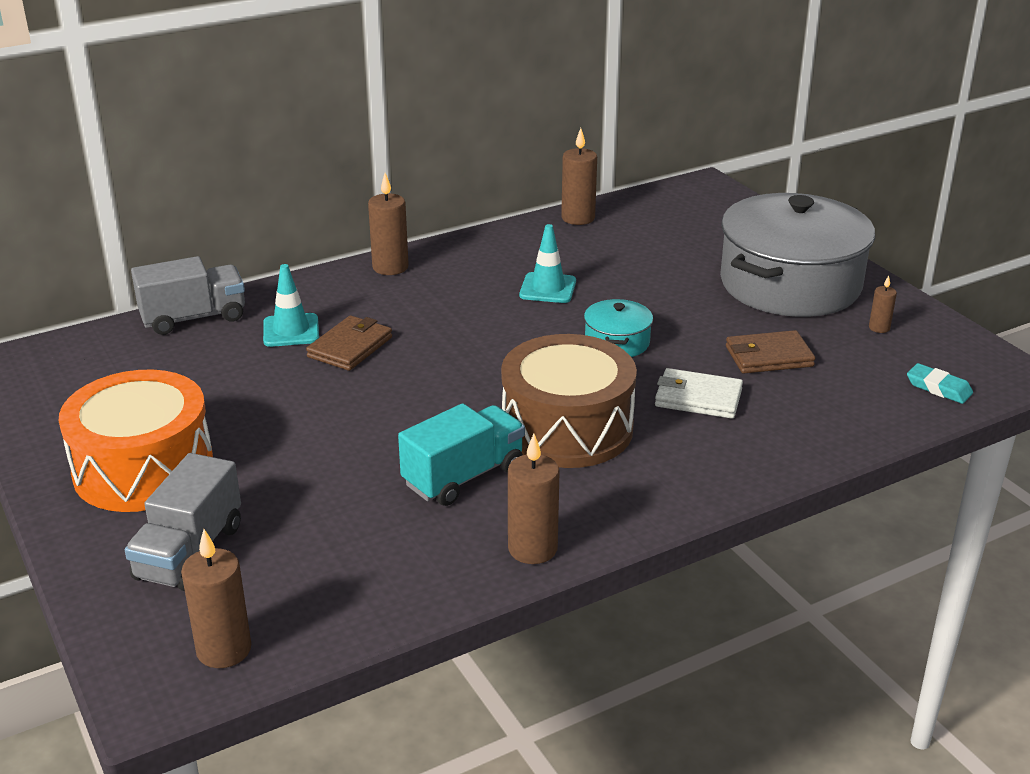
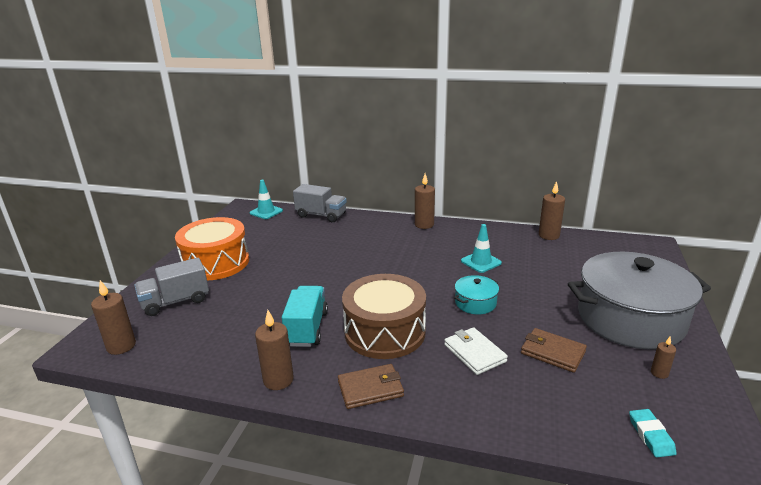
camera: 45 degrees right, 5 degrees down
turquoise traffic cone [263,264,319,347] -> turquoise traffic cone moved to [249,180,283,219]
brown wallet [306,315,392,371] -> brown wallet moved to [338,364,404,409]
turquoise truck [398,403,525,506] -> turquoise truck turned 90 degrees counterclockwise [282,286,328,347]

